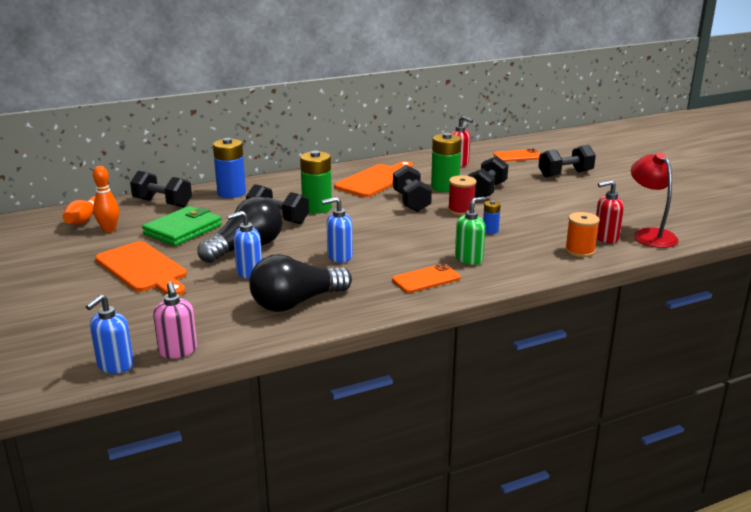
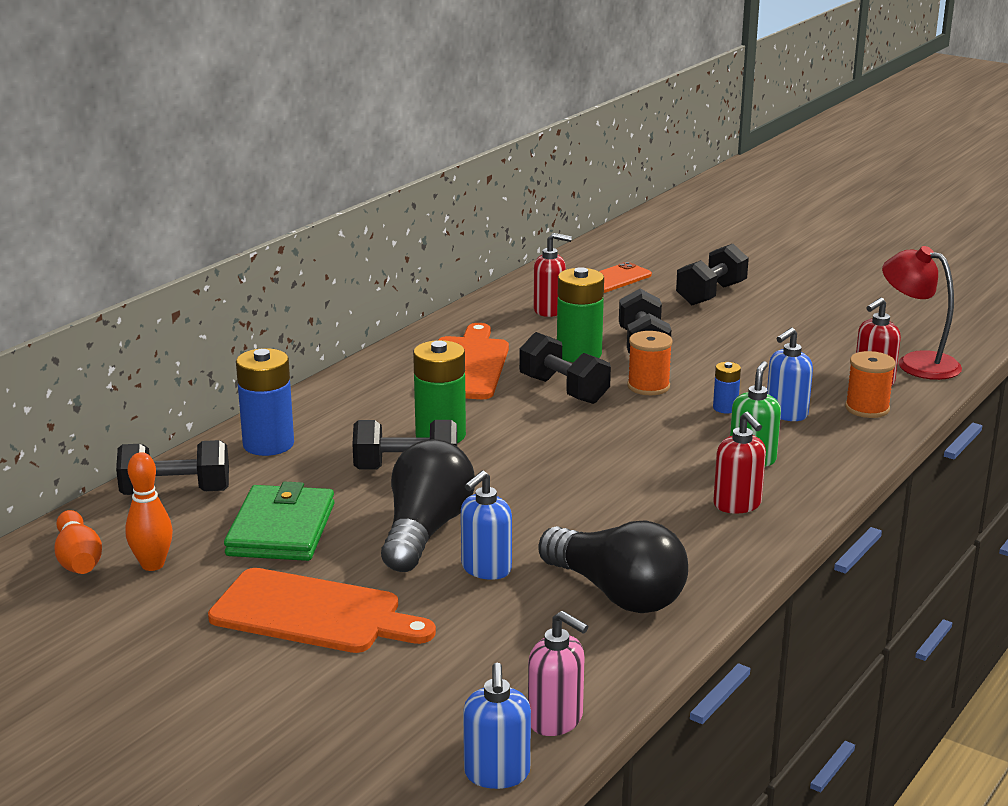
camera: 30 degrees left, 0 degrees up
black light bulb [249,254,352,312] -> black light bulb turned 75 degrees counterclockwise [539,520,688,613]
blue soap dispenser [322,197,353,263] -> blue soap dispenser moved to [767,328,813,421]
orange phone [392,263,461,293] -> red soap dispenser [713,412,766,514]
red spool [448,175,476,216] -> orange spool [627,331,672,395]

